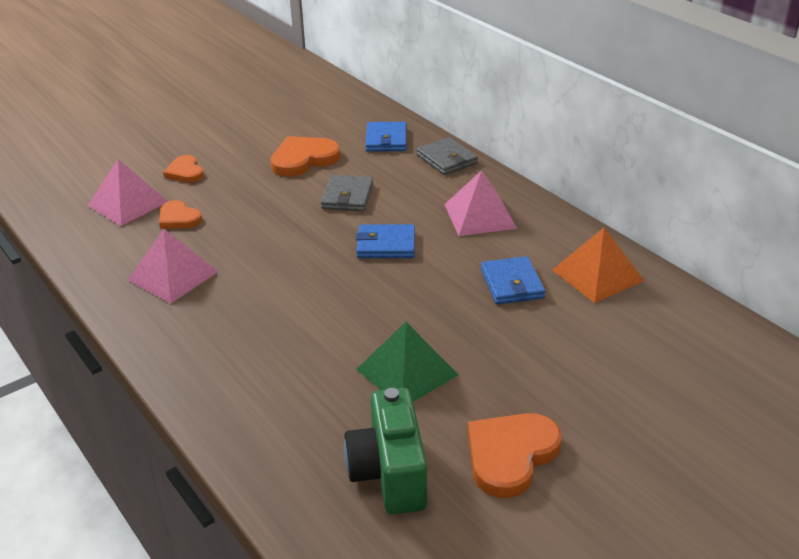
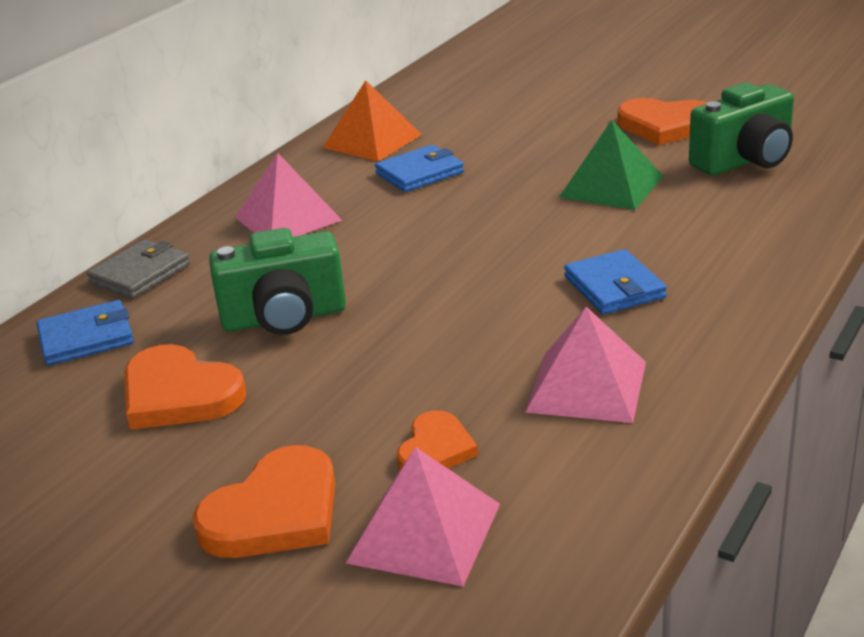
camera: 110 degrees left, 5 degrees down
orange heart [163,155,204,182] -> orange heart [193,445,335,558], size x1.64
grey wallet [321,175,373,211] -> green camera [209,228,346,335]
blue wallet [356,224,415,258] -> blue wallet moved to [564,249,667,315]

